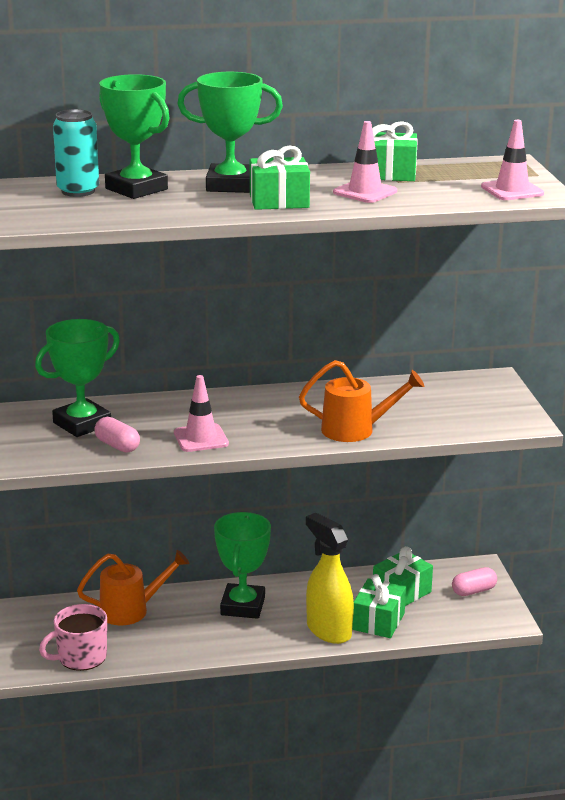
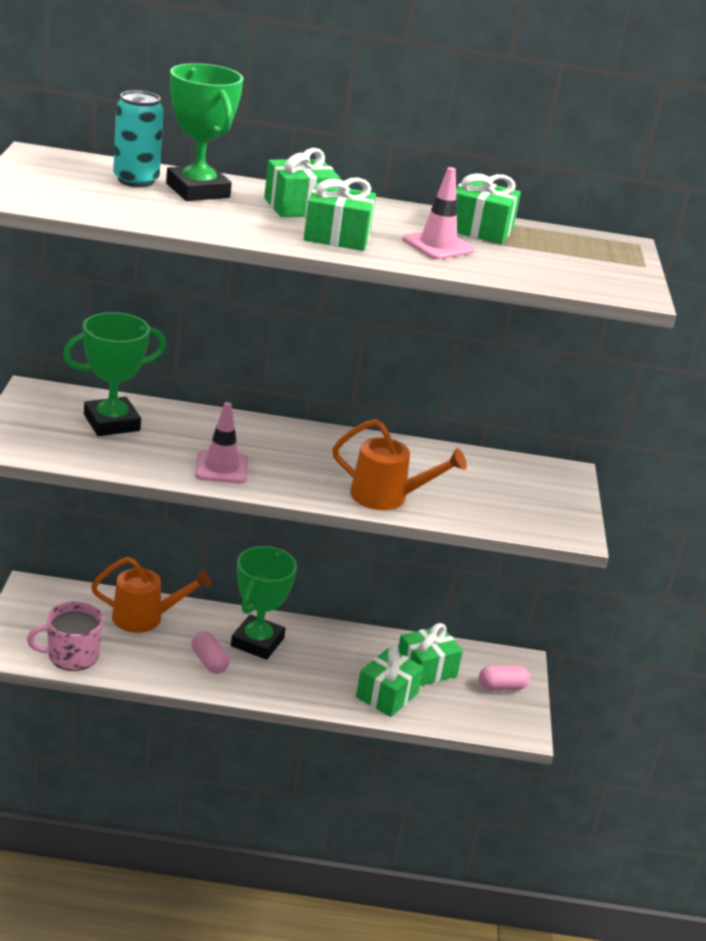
camera: 10 degrees right, 5 degrees up
pink capsule [94,417,140,452] -> pink capsule moved to [192,631,229,674]
green trophy [177,72,283,193] -> green gift [264,148,340,217]
yellow spray bottle [306,513,354,644] -> none
pink traffic cone [481,120,544,200] -> none

